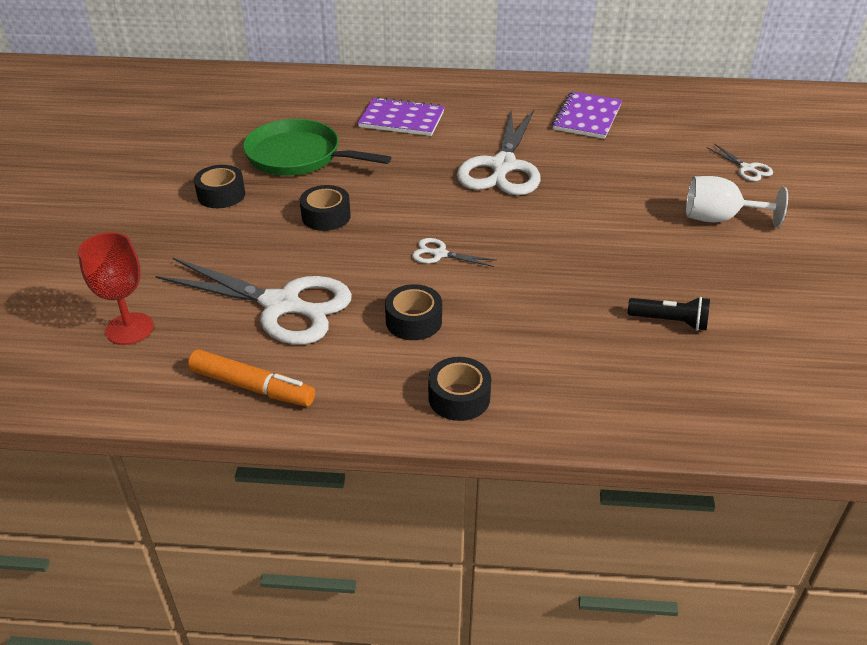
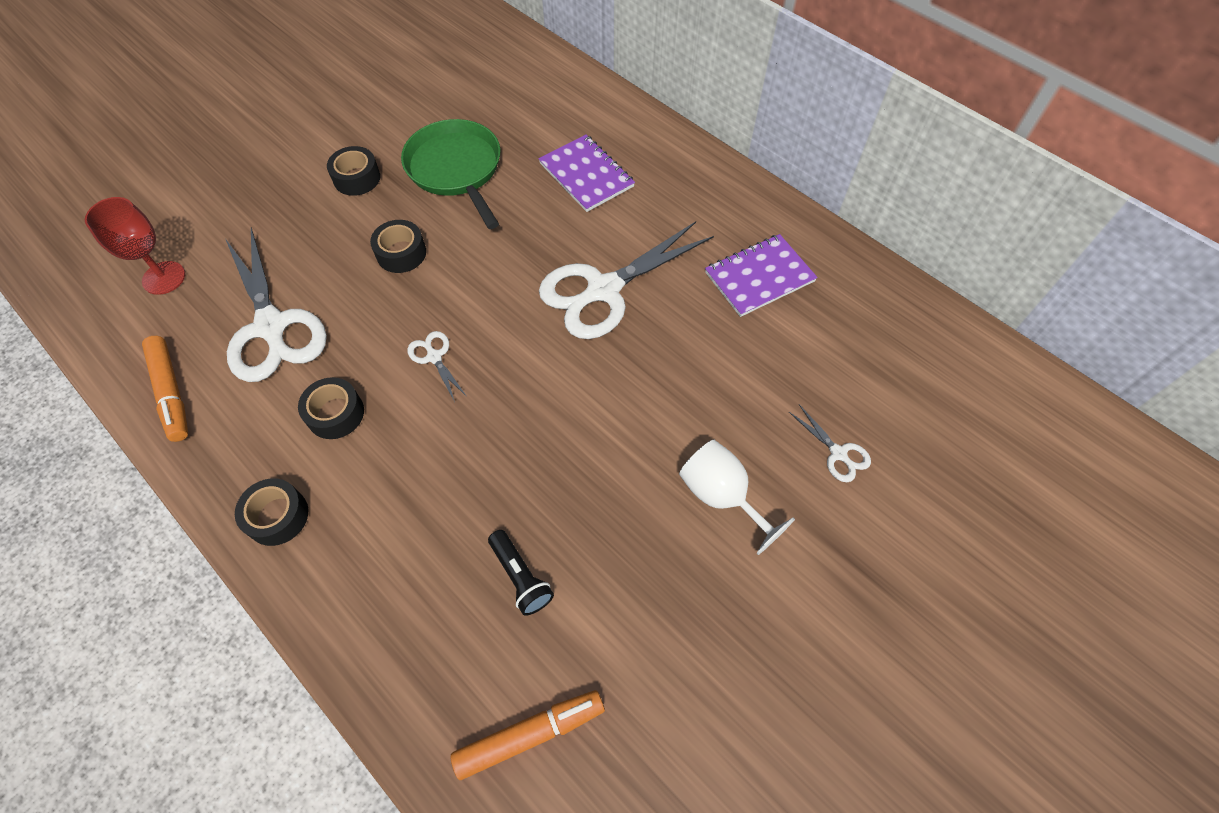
camera: 40 degrees right, 20 degrees up
white scissors [707,143,773,181] -> white scissors turned 45 degrees counterclockwise [789,405,871,482]
none -> orange marker [451,690,605,780]

